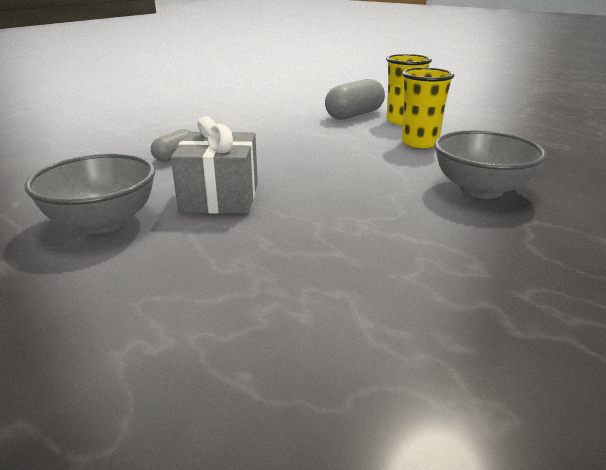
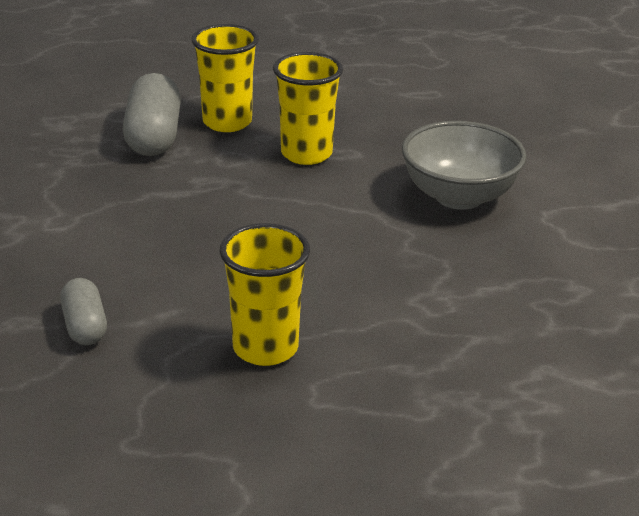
camera: 50 degrees left, 5 degrees up
grey bowl [25,154,155,234] -> none
grey gift [171,116,258,214] -> yellow cup [219,223,310,366]

